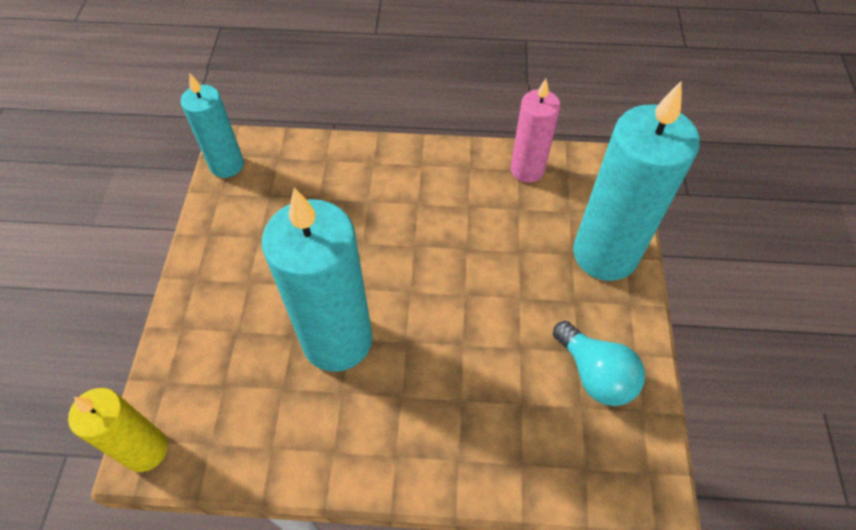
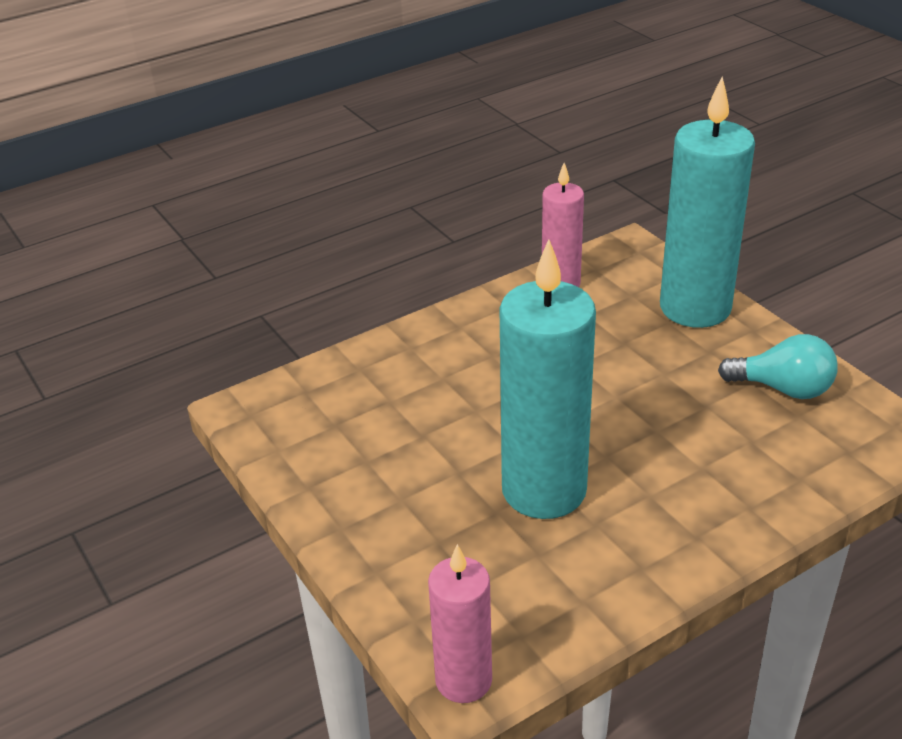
camera: 35 degrees left, 20 degrees down
yellow candle [68,388,168,472] -> pink candle [428,544,492,703]
turquoise candle [181,74,244,178] -> none

